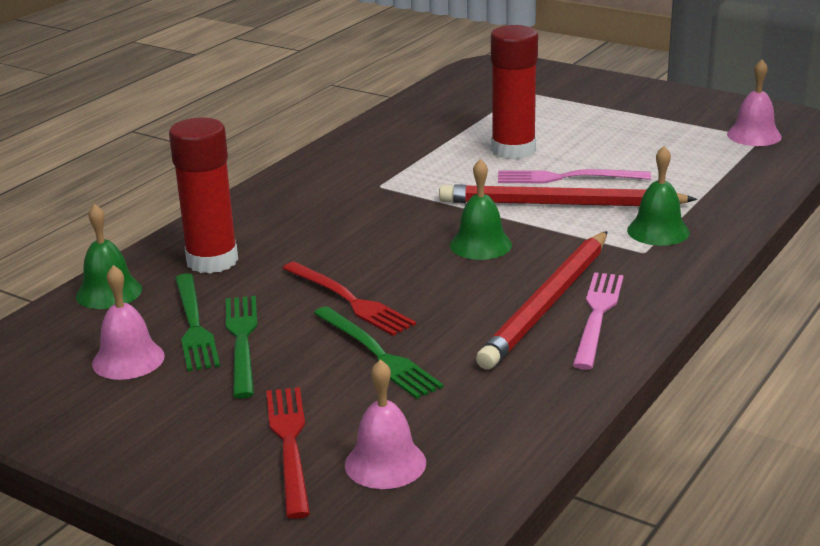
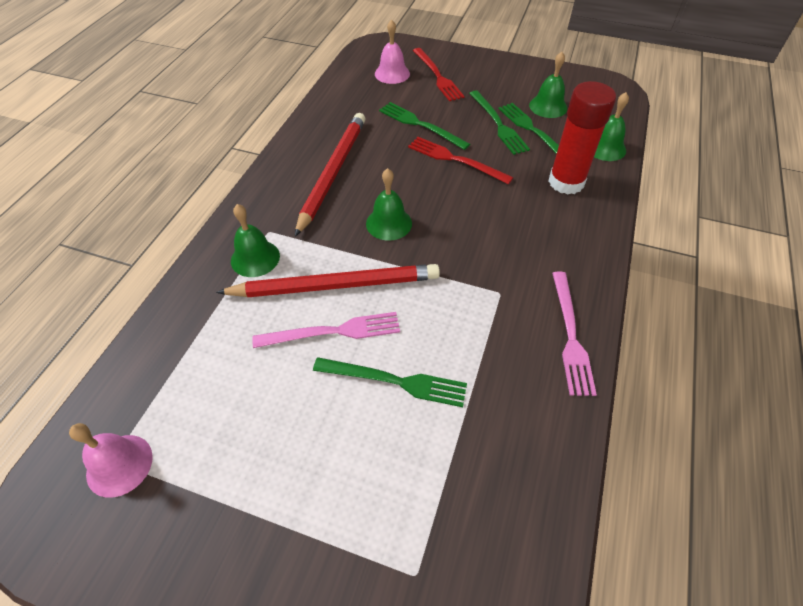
camera: 165 degrees right, 25 degrees up
pink bell [92,265,165,380] -> green bell [529,52,567,118]
red glue stick [491,25,538,160] -> green fork [313,357,467,407]
pink fork [573,272,624,370] -> pink fork moved to [552,272,597,396]

